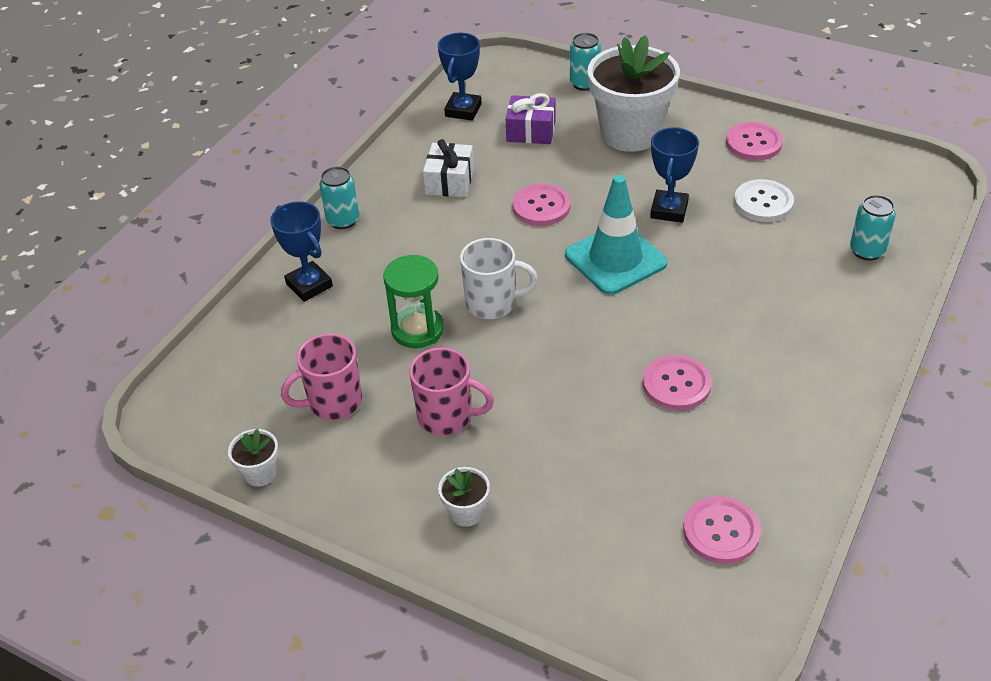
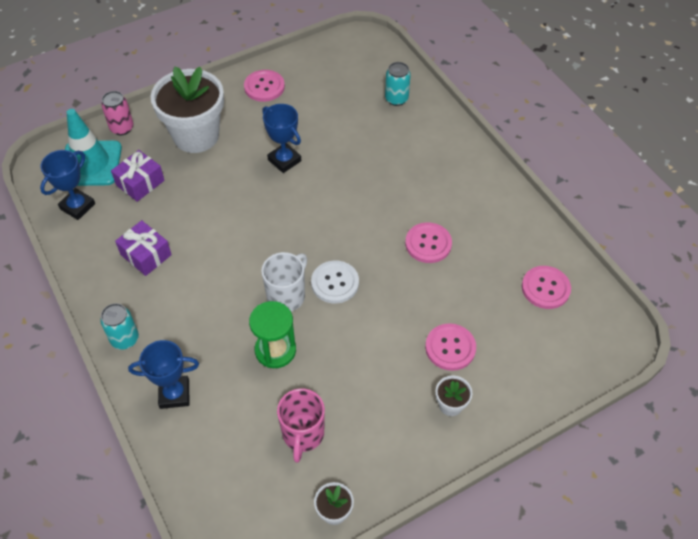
camera: 60 degrees left, 10 degrees up
pink mug [409,347,494,436] -> none
white gift [423,139,474,197] -> purple gift [115,220,172,276]
blue trophy [438,33,482,121] -> blue trophy turned 75 degrees clockwise [40,150,95,220]
pink button [512,184,570,226] -> pink button moved to [425,323,476,371]
turquoise traffic cone [565,175,667,295] -> turquoise traffic cone moved to [65,109,122,186]
turquoise can [570,33,601,91] -> pink can [101,91,133,135]
white button [734,179,794,222] -> white button moved to [311,260,359,303]

